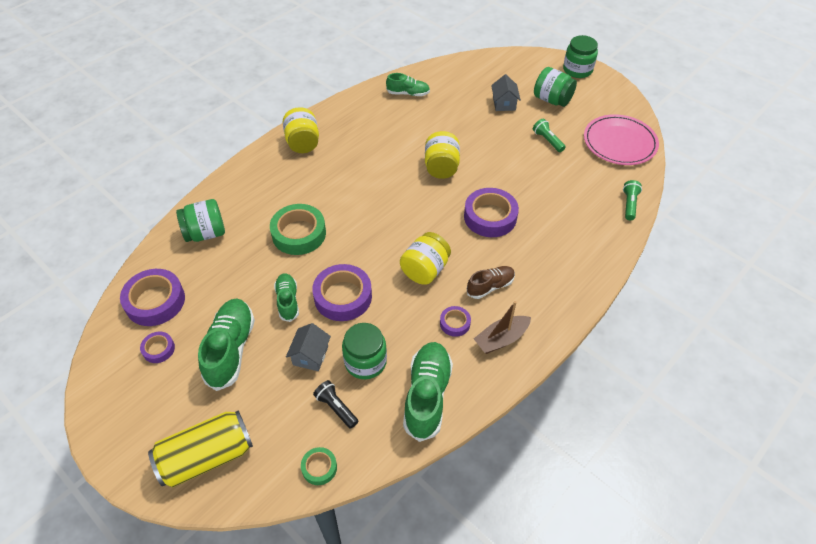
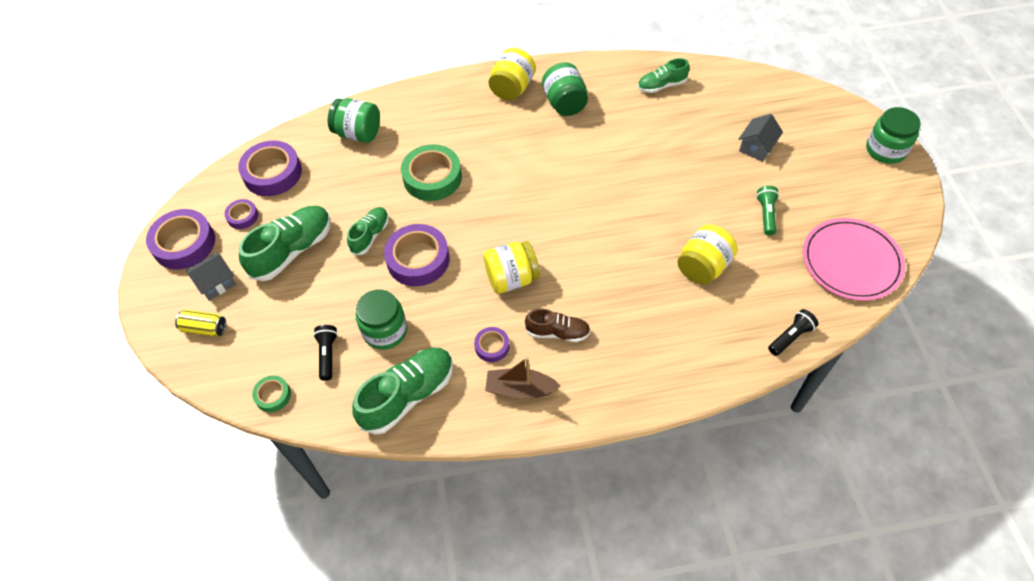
camera: 40 degrees right, 5 degrees up
yellow can [148,410,253,488] -> yellow can [175,310,226,337], size x0.51
grey house [286,323,331,371] -> grey house moved to [186,252,236,301]
green shoe [386,73,430,96] -> green shoe turned 120 degrees clockwise [638,58,690,93]
yellow jar [425,131,460,179] -> yellow jar moved to [677,224,738,285]
purple tape [464,188,519,237] -> purple tape moved to [146,209,215,270]
green jar [534,67,577,107] -> green jar moved to [542,62,588,116]
green flashlight [623,180,642,220] -> black flashlight [768,309,818,356]

